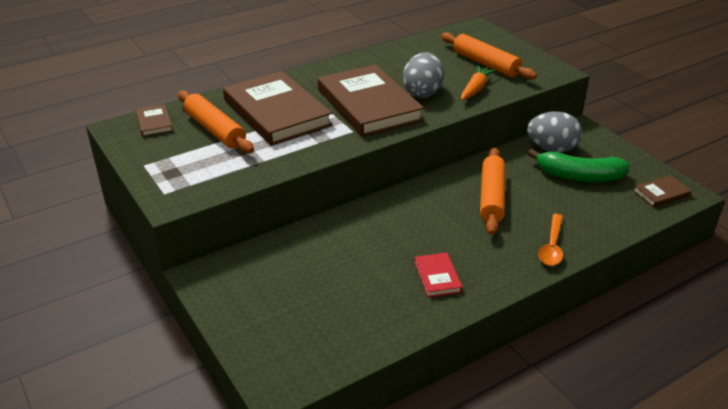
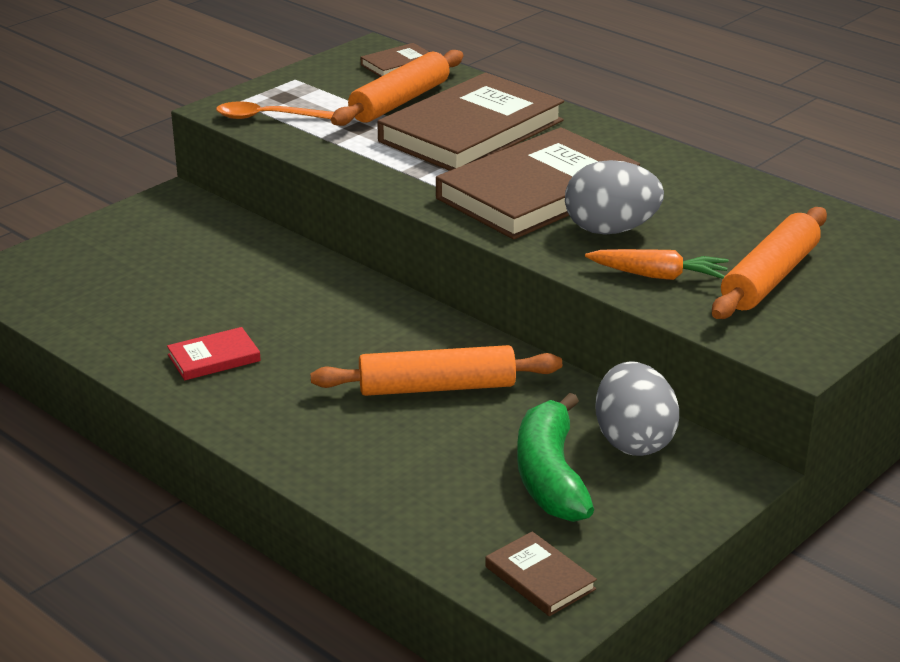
camera: 75 degrees right, 5 degrees down
orange spoon [538,214,563,266] -> orange spoon moved to [216,101,334,119]

